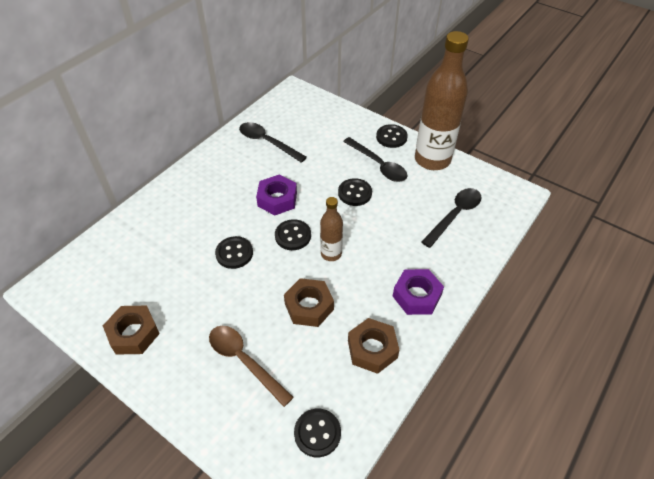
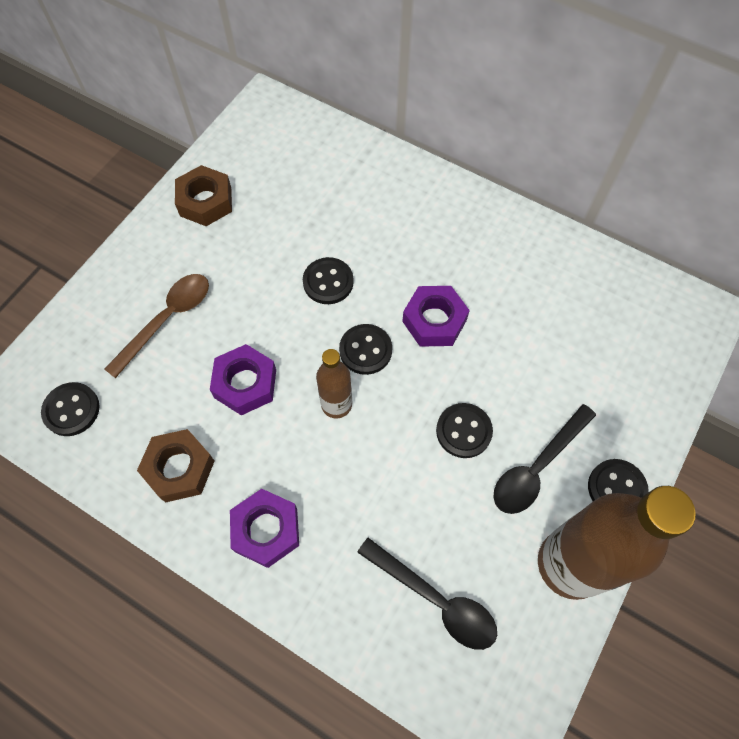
camera: 85 degrees right, 15 degrees up
black spoon [239,122,307,163] -> none
brown nut [284,278,334,327] -> purple nut [210,344,276,416]

